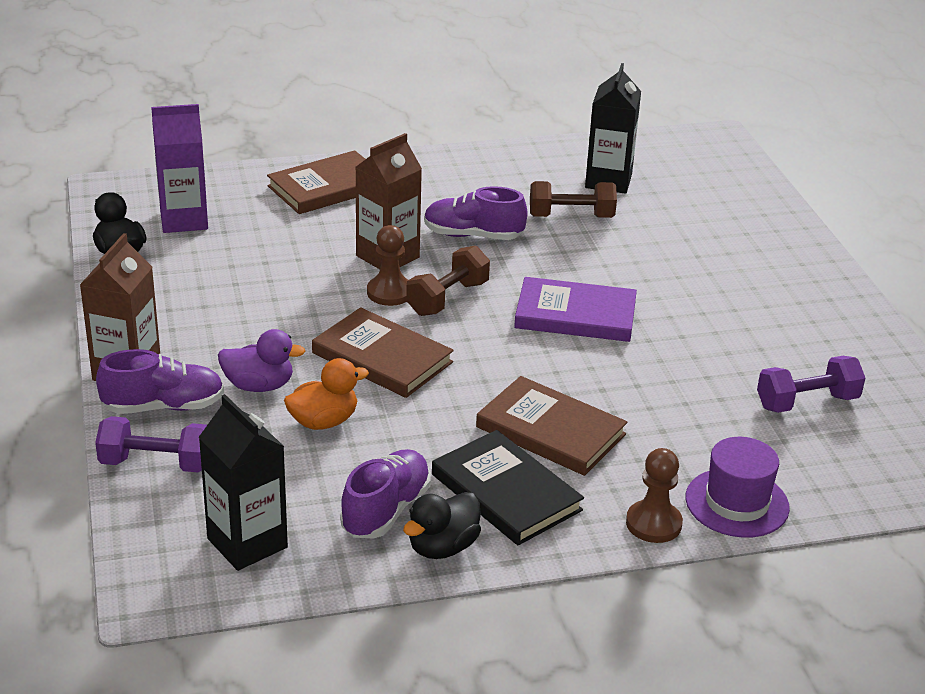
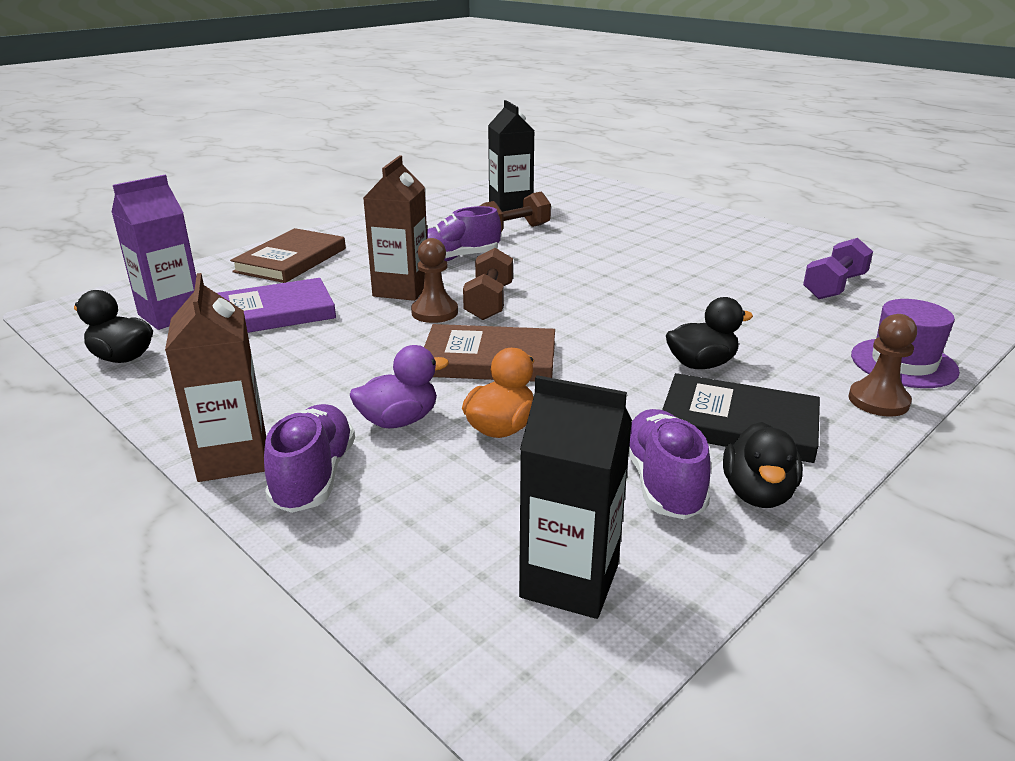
camera: 30 degrees left, 5 degrees down
purple dumbbell [95,416,207,472] -> none
purple shoe [96,349,224,414] -> purple shoe turned 45 degrees counterclockwise [264,404,355,513]
brown book [476,376,628,476] -> black duck [666,297,753,369]
purple book [514,277,637,342] -> purple book moved to [217,278,336,333]

